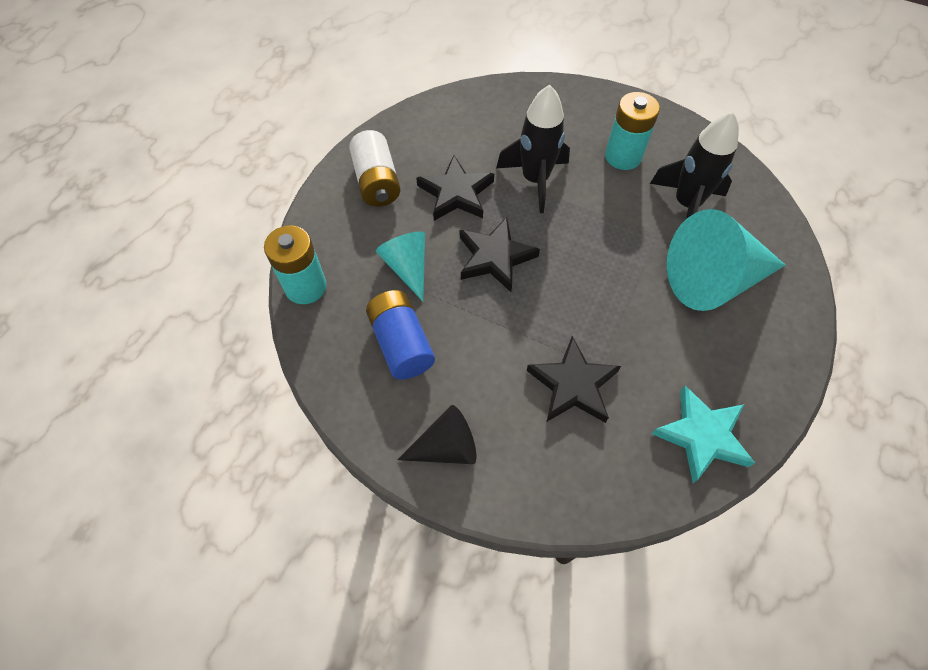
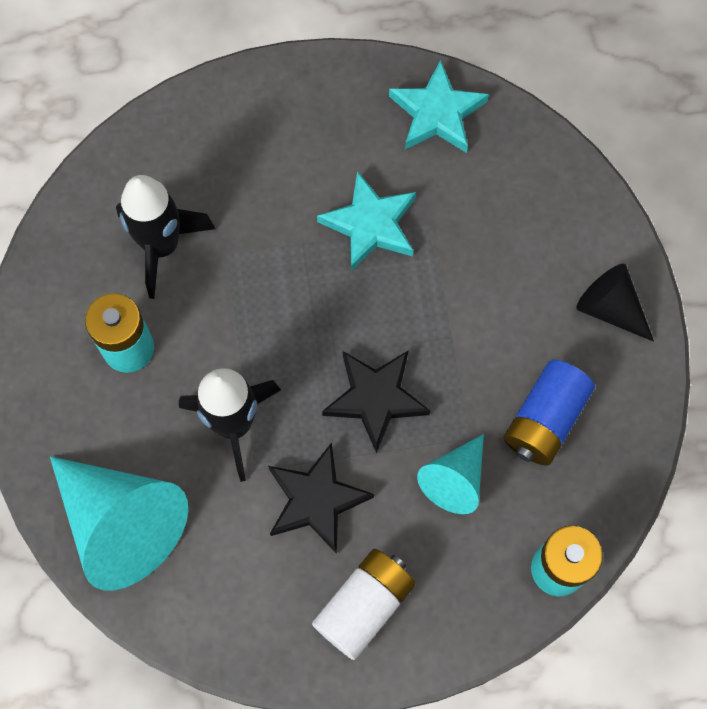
camera: 125 degrees left, 10 degrees up
black star [526,336,621,423] -> none
turquoise cone [667,209,785,311] -> turquoise cone moved to [50,456,188,591]
none -> turquoise star [317,171,416,271]

